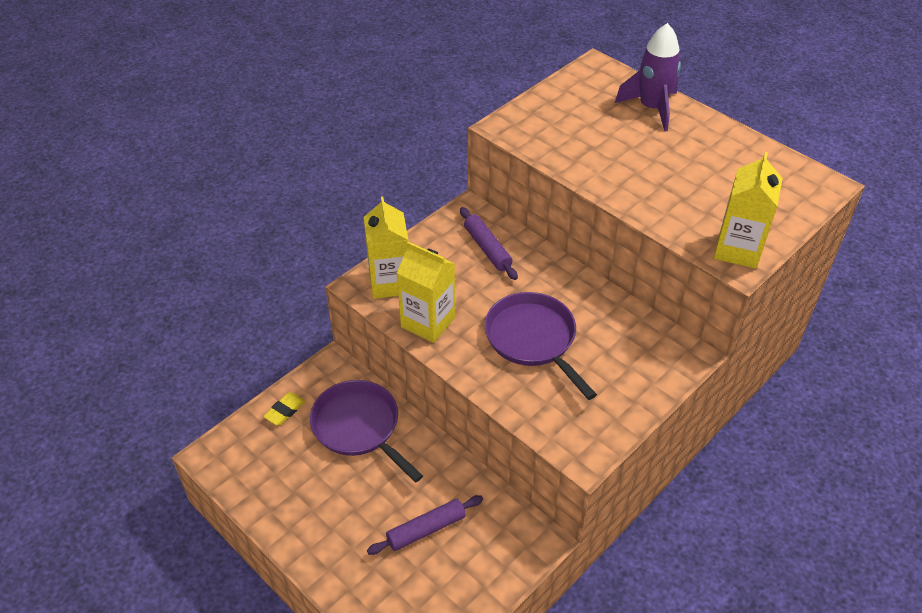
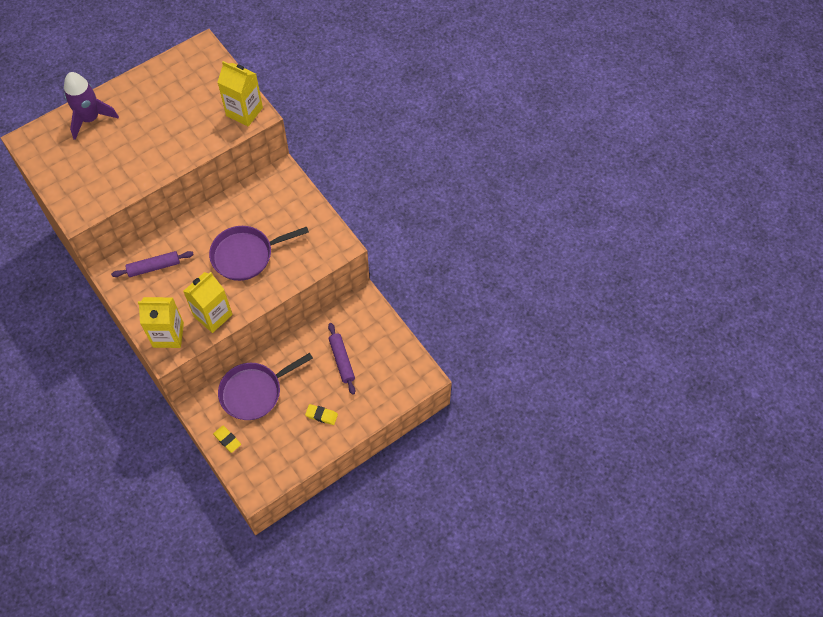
camera: 80 degrees left, 15 degrees up
none -> yellow eraser [305,404,338,425]

